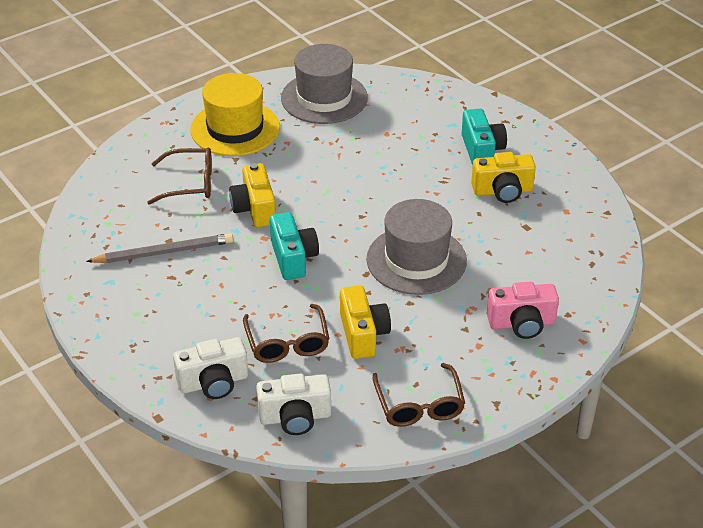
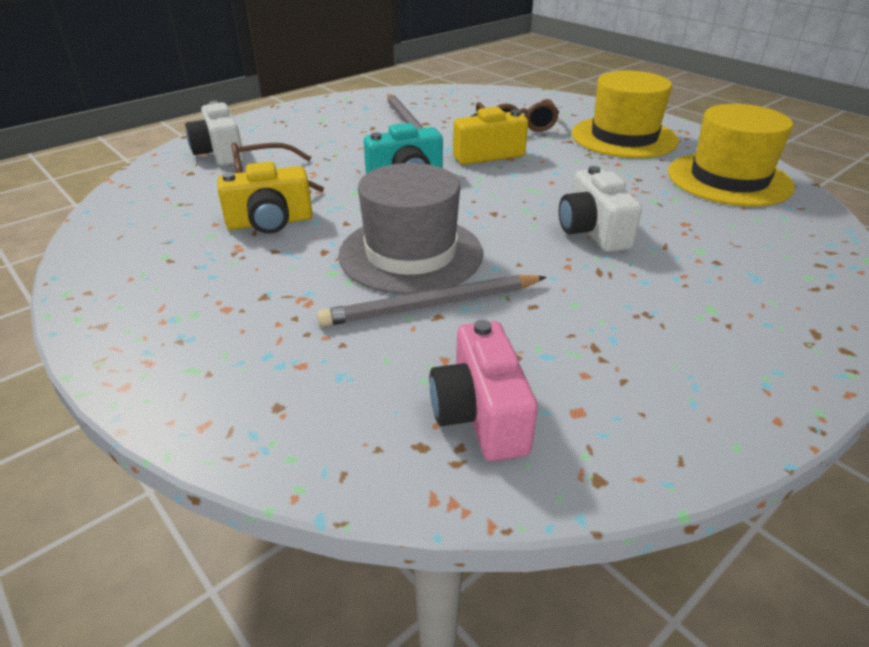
camera: 85 degrees right, 5 degrees down
white camera [256,374,331,435] -> white camera moved to [559,166,642,252]
grey hat [281,44,368,124] -> yellow hat [668,104,795,207]
brown glasses [373,363,465,427] -> none
turquoise camera [462,109,507,165] -> none
yellow camera [471,152,536,203] -> none
pink camera [487,282,559,339] -> pink camera moved to [429,320,538,461]
none -> grey pencil [317,275,546,327]

